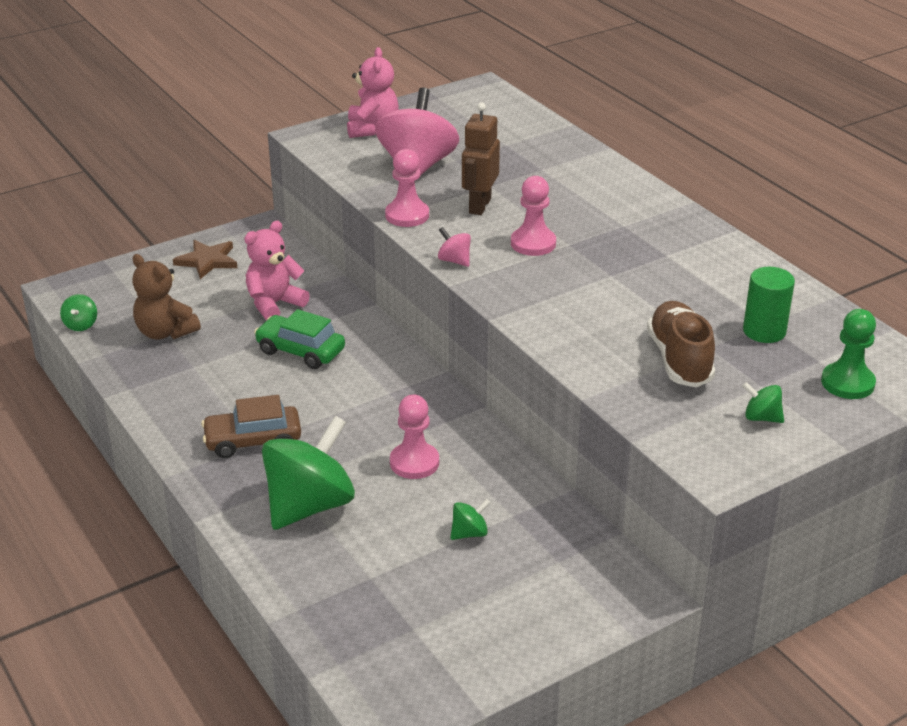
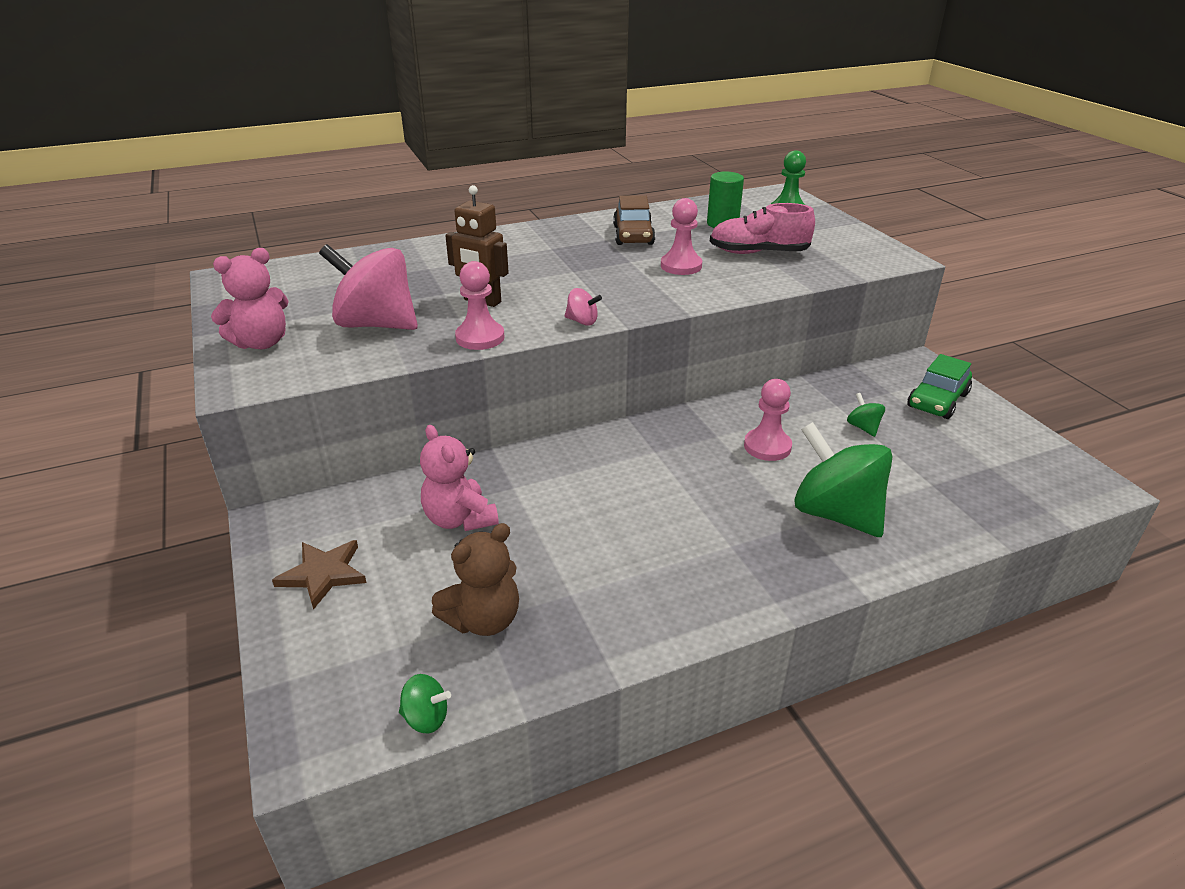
camera: 80 degrees left, 0 degrees up
brown car [201,395,301,458] -> brown car moved to [613,195,655,245]
green car [254,309,345,369] -> green car moved to [907,354,972,419]
pink teddy bear [347,47,399,138] -> pink teddy bear turned 135 degrees clockwise [211,248,289,349]
pink spinning top [438,227,471,267] -> pink spinning top turned 120 degrees counterclockwise [565,288,602,326]
pink pawn [511,176,556,256] -> pink pawn moved to [661,198,702,275]
brown shoe [647,301,715,387] -> pink shoe [710,203,815,254]
green spinning top [742,382,784,423] -> none

